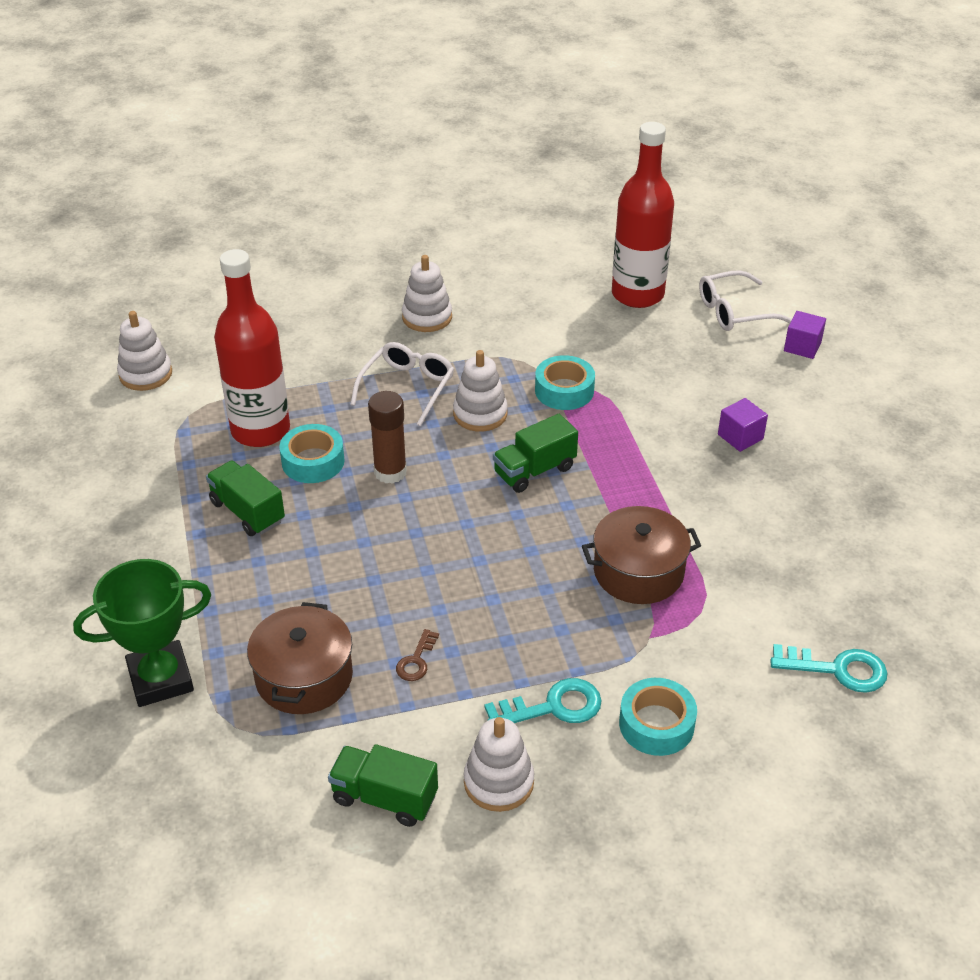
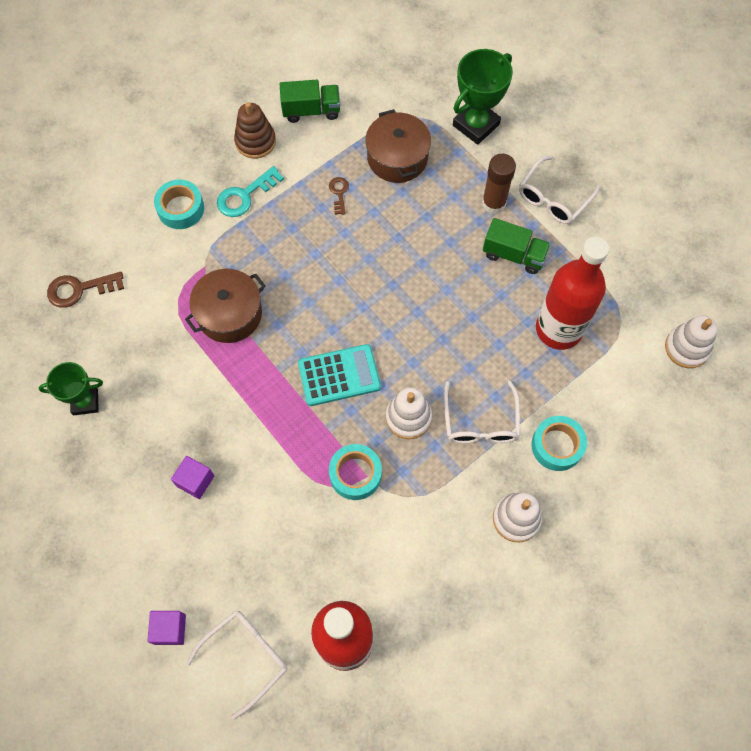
camera: 155 degrees right, 25 degrees up
turquoise tape [279,424,345,483] -> turquoise tape moved to [531,416,587,471]
brown glue stick [368,391,407,484] -> brown glue stick moved to [482,154,516,214]
white stacking toy [464,717,534,812] -> brown stacking toy [234,102,276,159]
green truck [493,414,578,493] -> turquoise calculator [298,344,381,406]
turquoise key [771,644,887,693] -> brown key [47,272,124,308]
none -> green trophy [38,362,103,415]
none -> white glasses [519,155,600,224]

